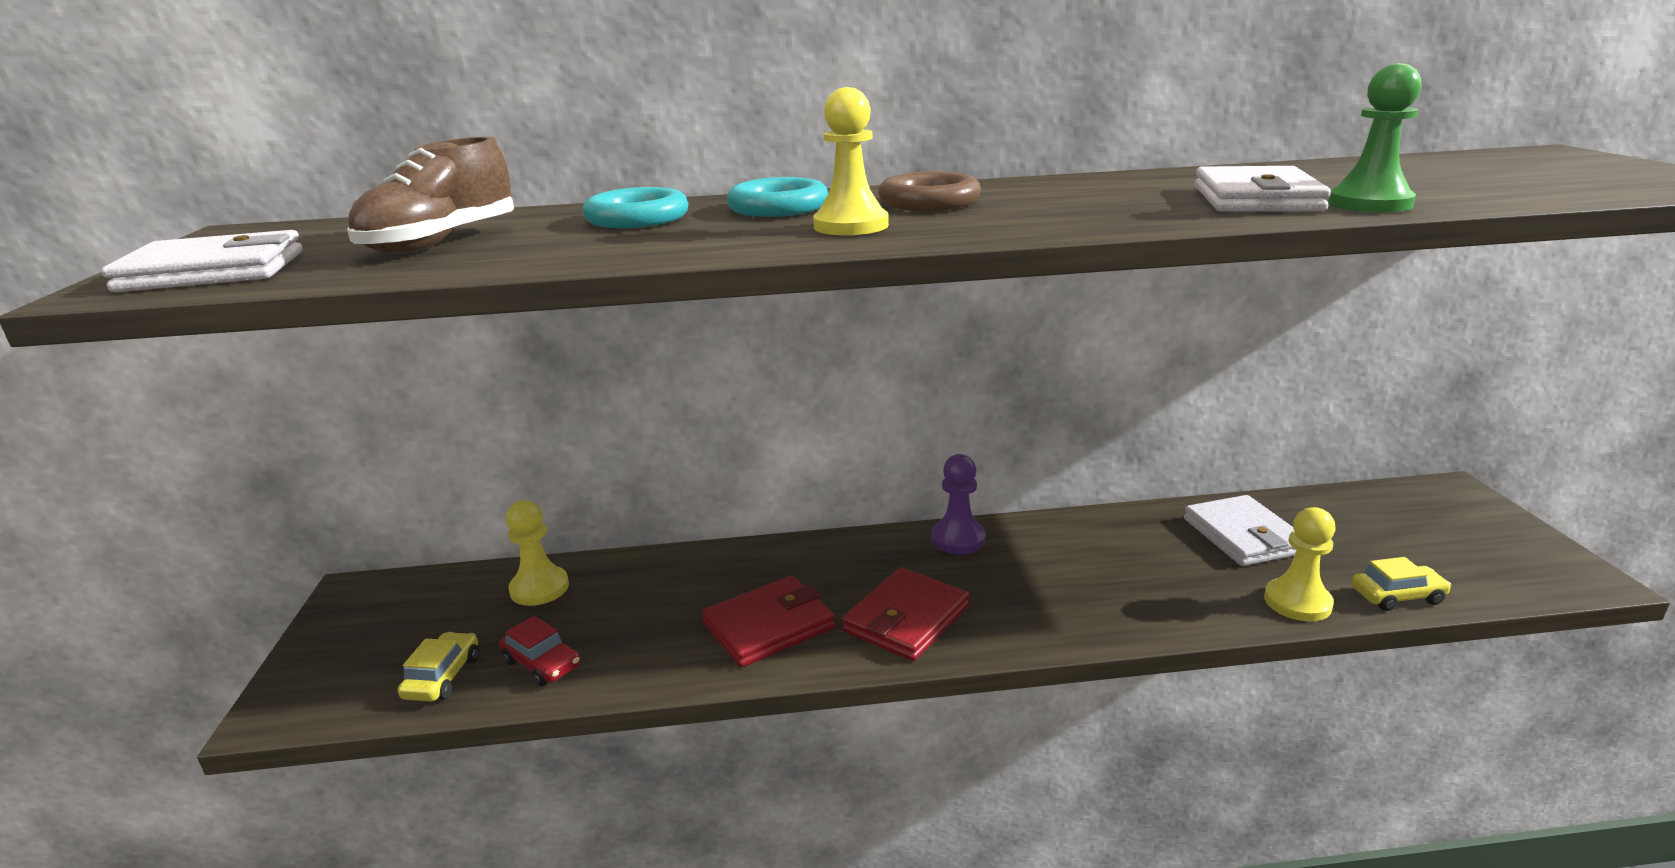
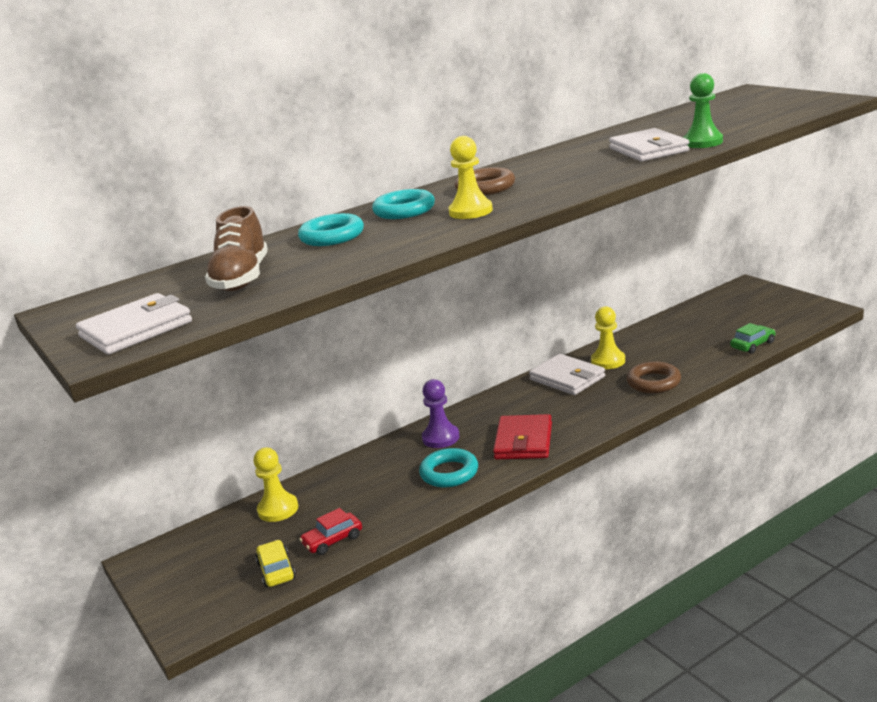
camera: 25 degrees left, 0 degrees up
red car [499,616,581,686] -> red car turned 135 degrees clockwise [299,508,362,555]
red wallet [702,576,835,667] -> turquoise ring [419,448,478,487]
purple pawn [931,454,986,554] -> purple pawn moved to [422,379,460,448]
white wallet [1184,495,1296,566] -> white wallet moved to [529,354,605,395]
yellow pawn [1264,507,1336,621] -> yellow pawn moved to [591,306,625,369]
yellow car [1351,557,1451,611] -> green car [730,323,775,354]
none -> brown ring [626,361,681,393]

